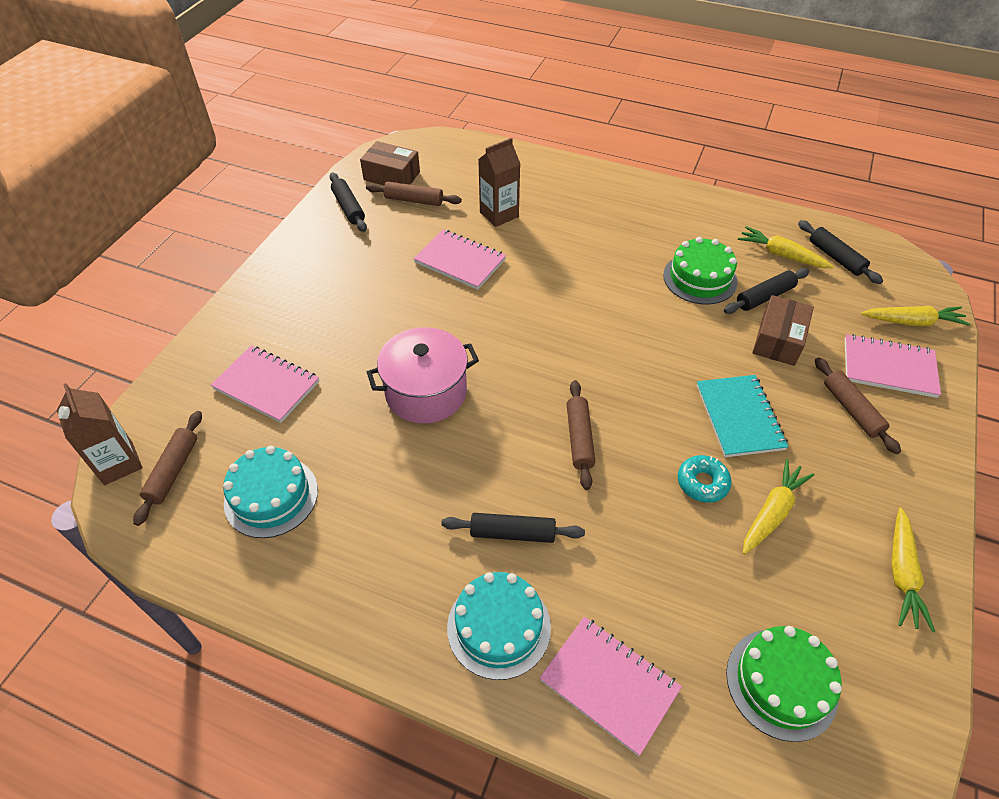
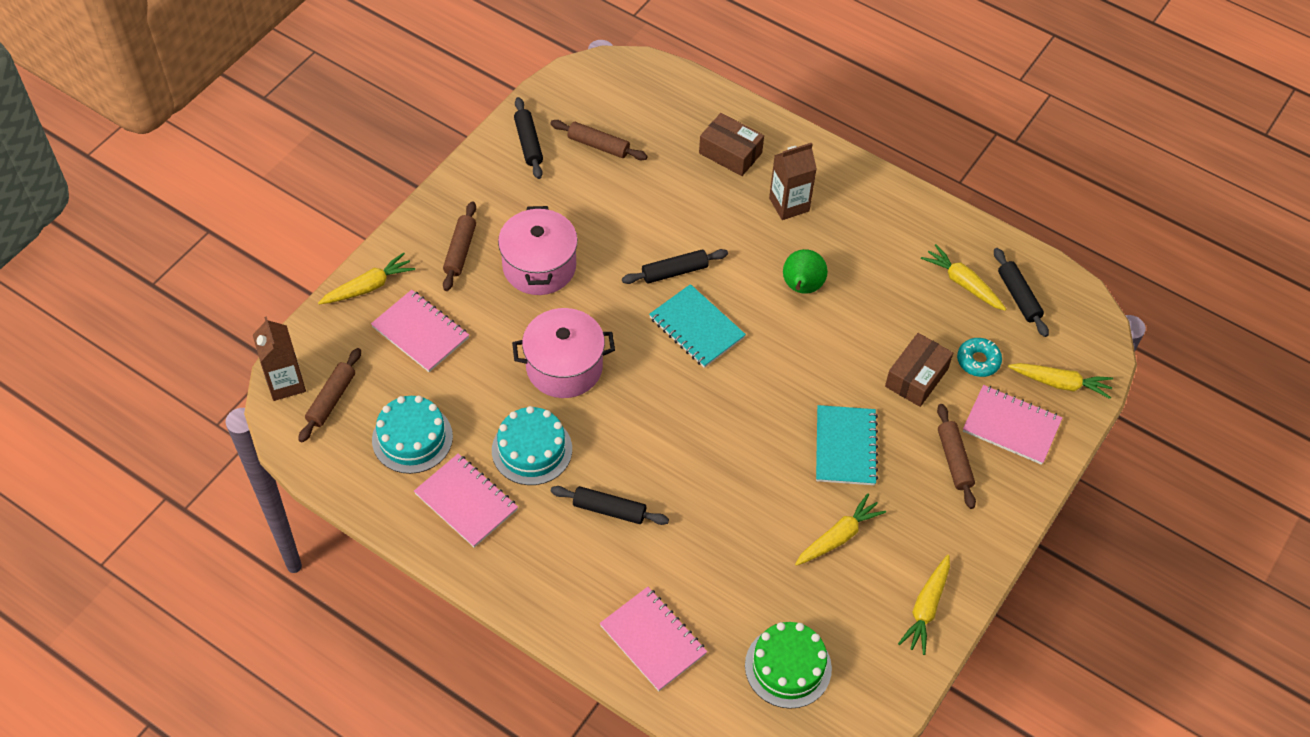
camera: 10 degrees right, 5 degrees up
brown box [360,141,420,185] -> brown box moved to [699,113,764,176]
pink notebook [413,229,506,290] -> pink notebook moved to [414,454,518,548]
turquoise cake [447,572,551,680] -> turquoise cake moved to [492,406,572,485]
brown carton [478,138,520,227] -> brown carton moved to [769,143,817,220]
brown rolling pin [567,380,596,490] -> brown rolling pin moved to [443,201,476,291]
green cake [663,237,738,305] -> none
turquoise donut [678,455,732,503] -> turquoise donut moved to [957,338,1002,377]
black rolling pin [724,268,810,314] -> black rolling pin moved to [622,249,728,284]
none -> yellow carrot [318,252,415,305]
none -> pink pot [498,206,578,295]
none -> turquoise notebook [649,284,746,368]
none -> green pear [783,249,828,294]

